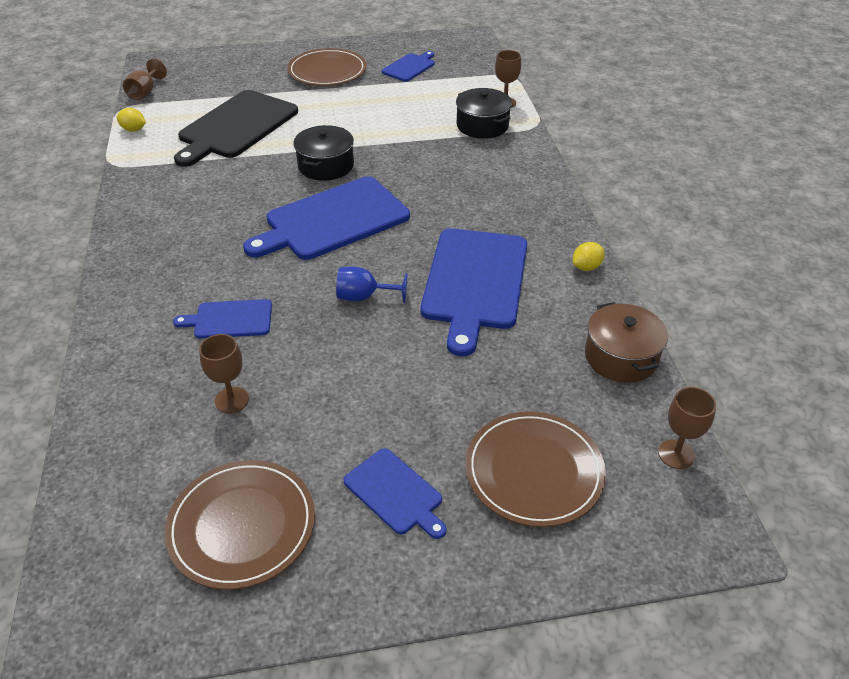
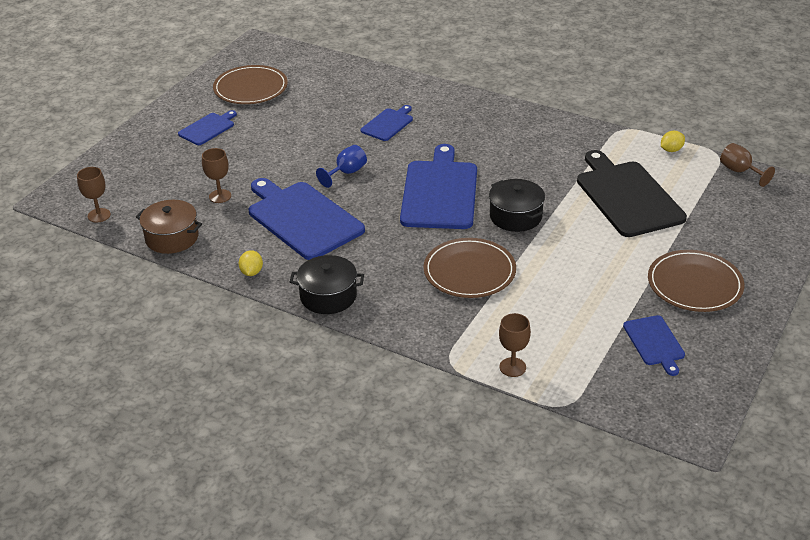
camera: 130 degrees right, 5 degrees down
brown goblet [199,334,249,413] -> brown goblet moved to [202,148,231,203]
blue cutting board [343,448,447,539] -> blue cutting board turned 135 degrees clockwise [178,110,237,145]
black pot [456,88,512,139] -> black pot moved to [290,255,364,314]
brown plate [465,411,606,527] -> brown plate moved to [423,238,516,298]

